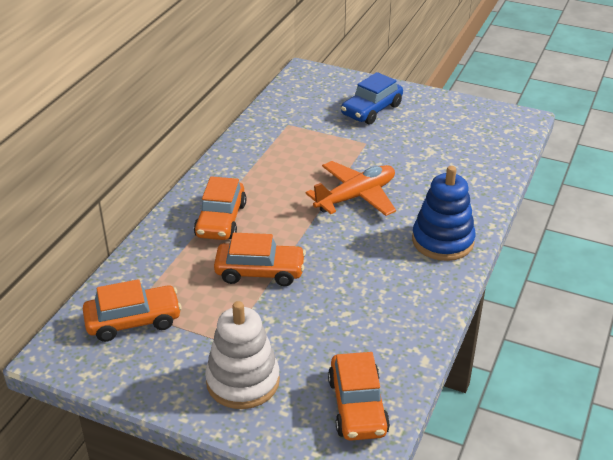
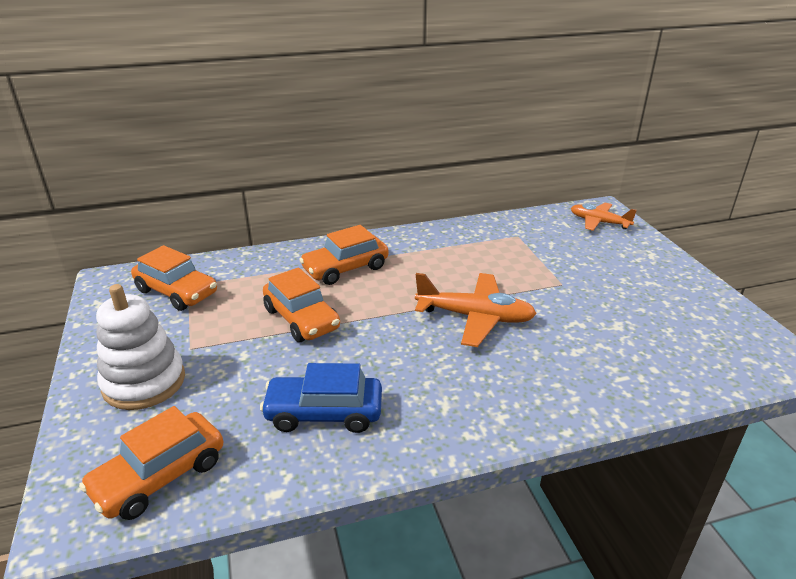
camera: 50 degrees right, 5 degrees down
blue car [341,72,403,125] -> blue car moved to [260,363,382,433]
blue stacking toy [412,166,476,261] -> none
none -> orange plane [571,203,637,231]

